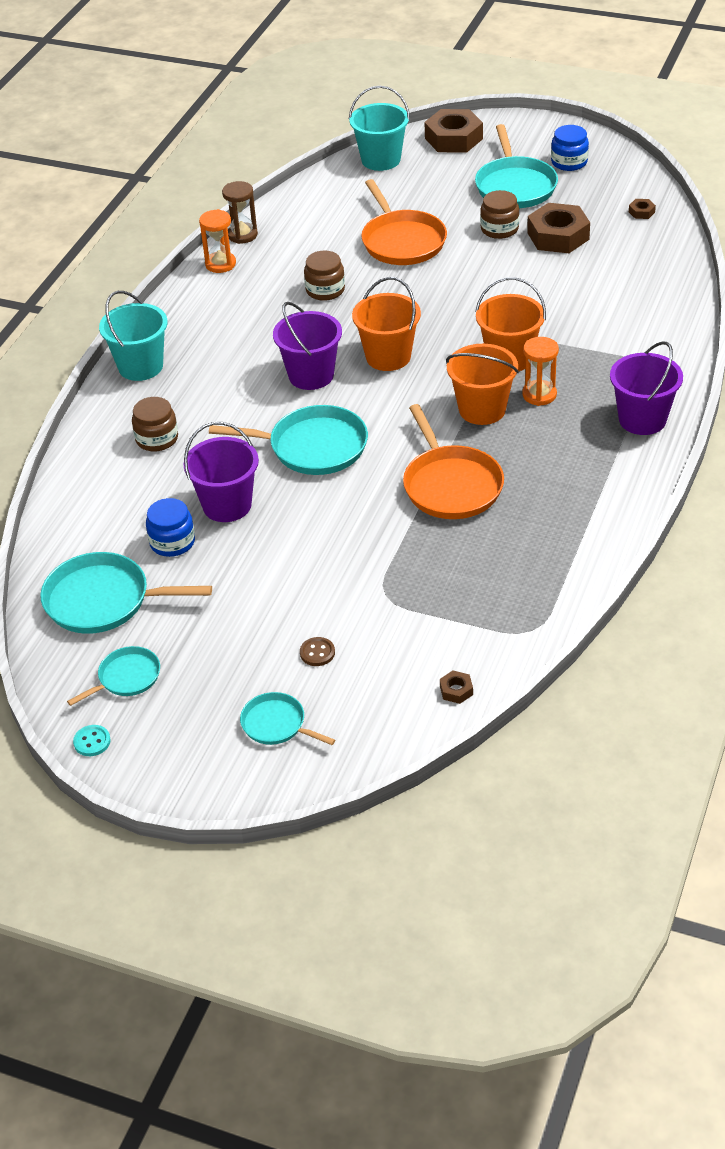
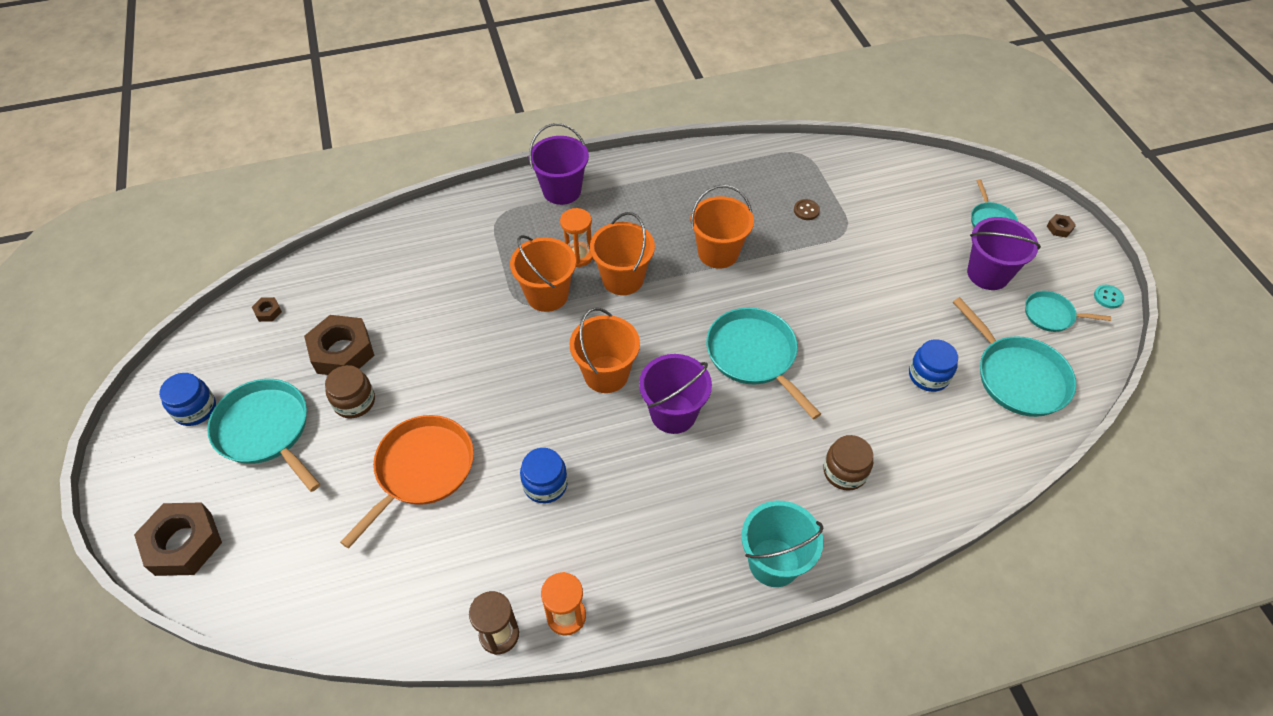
camera: 130 degrees left, 10 degrees up
purple bucket [183,422,259,522] -> purple bucket moved to [967,217,1041,290]
brown button [300,637,335,666] -> brown button moved to [794,199,820,220]
brown jar [304,250,345,301] -> blue jar [520,448,568,503]
turquoise bucket [349,86,410,171] -> none
orange pan [403,404,504,519] -> orange bucket [690,185,754,269]
brown nut [440,670,473,704] -> brown nut moved to [1047,214,1076,238]
turquoise pan [475,124,558,208] -> turquoise pan turned 90 degrees counterclockwise [207,379,320,492]

